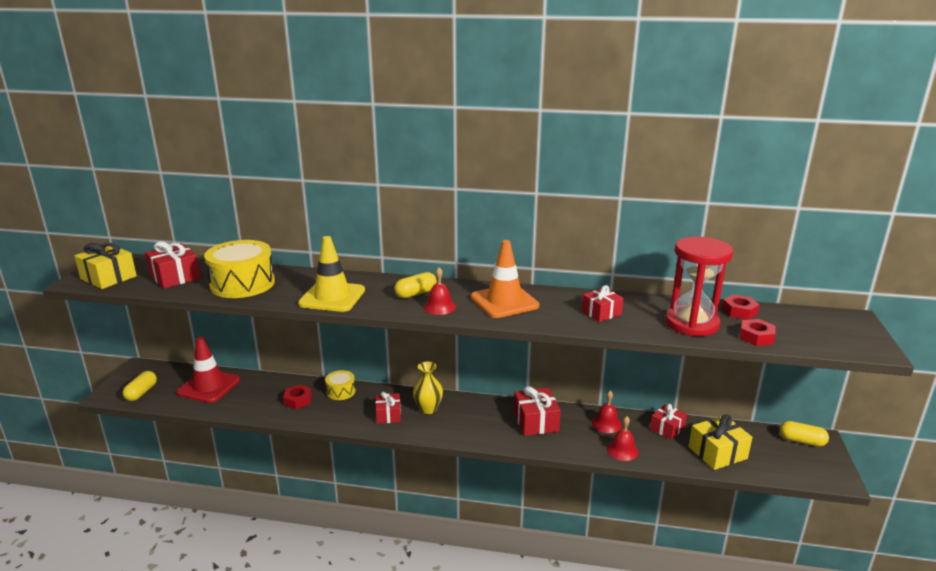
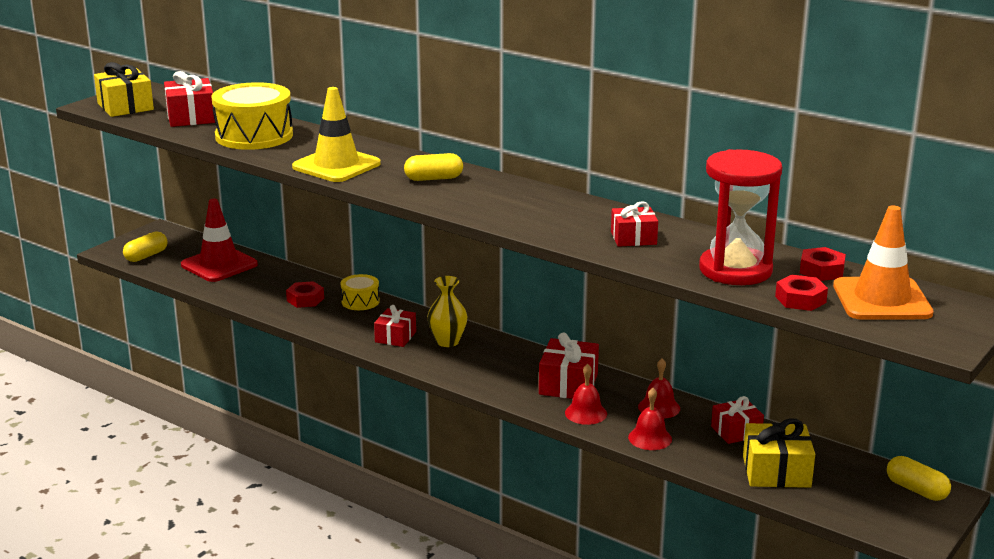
camera: 25 degrees right, 0 degrees up
red bell [423,267,456,315] -> red bell moved to [565,364,607,425]
orange traffic cone [471,240,539,318] -> orange traffic cone moved to [833,205,934,320]

